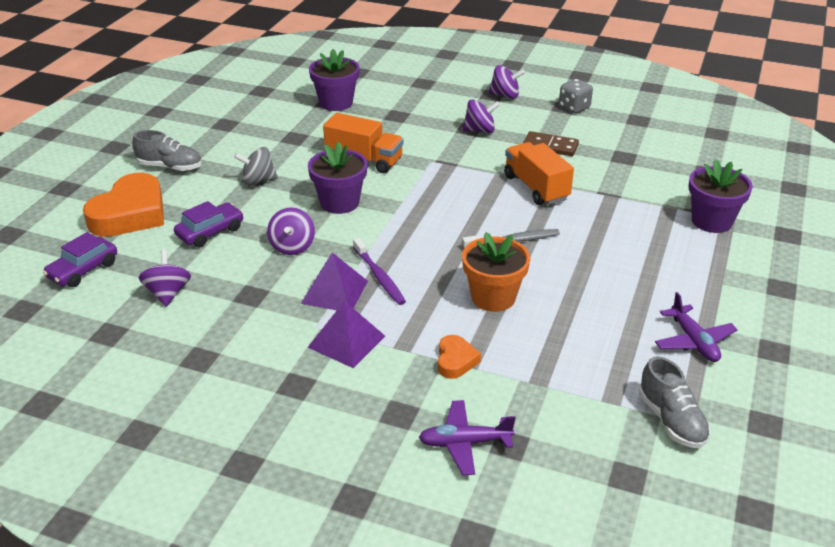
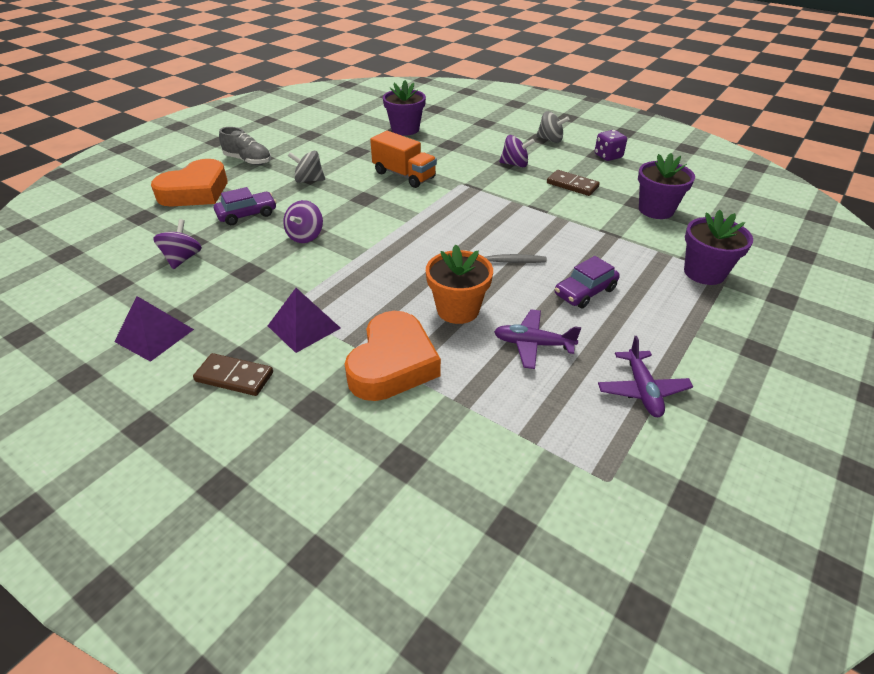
camera: 15 degrees right, 5 degrees up
purple car [43,232,117,287] -> purple car moved to [555,256,620,308]
purple pyramid [301,252,368,310] -> purple pyramid moved to [114,296,194,362]
purple flower pot [308,142,367,214] -> purple flower pot moved to [638,153,695,219]
purple toothbrush [353,238,406,305] -> none
purple plane [419,400,516,475] -> purple plane moved to [494,309,581,369]
orange heart [438,335,481,379] -> orange heart [345,311,441,401], size x2.07
purple spinning top [489,65,525,99] -> grey spinning top [536,111,569,143]
orange truck [504,142,574,205] -> none
grey dice [559,79,593,113] -> purple dice [595,130,627,161]
grey shoe [639,356,710,448] -> none
none -> brown domino [193,353,273,396]

